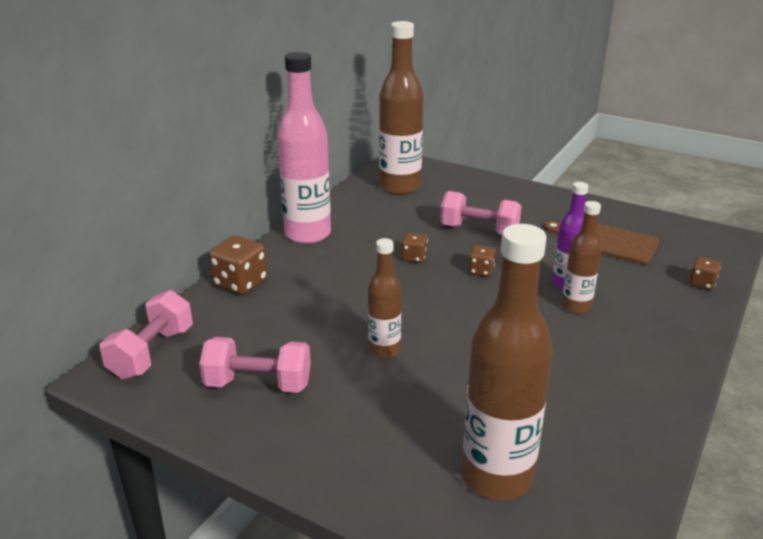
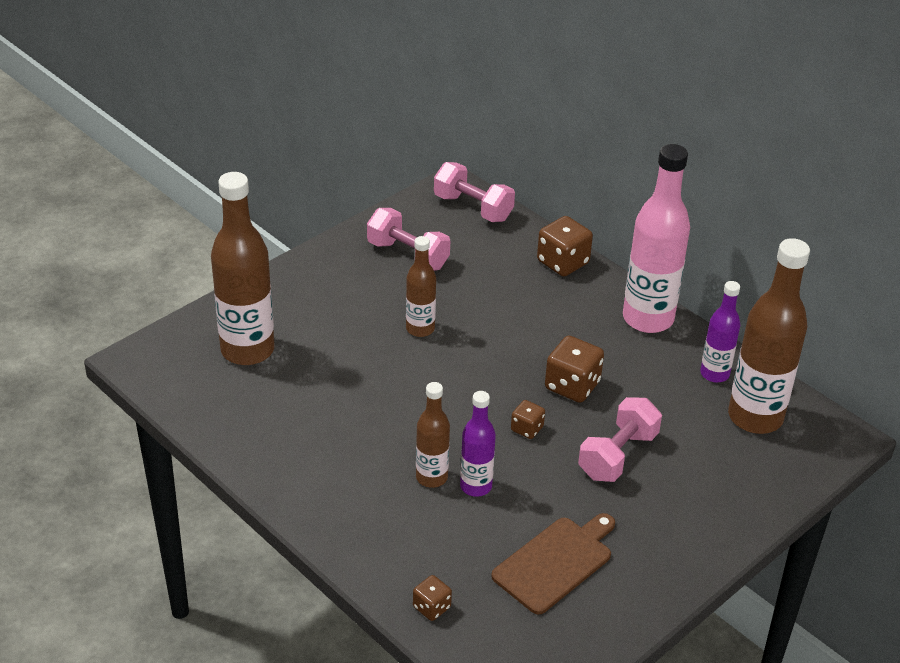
camera: 105 degrees right, 10 degrees up
pink dumbbell [199,337,311,393] -> pink dumbbell turned 75 degrees counterclockwise [367,208,450,271]
brown dice [401,233,428,263] -> brown dice [545,336,604,403], size x1.77
none -> purple bottle [700,281,740,383]

